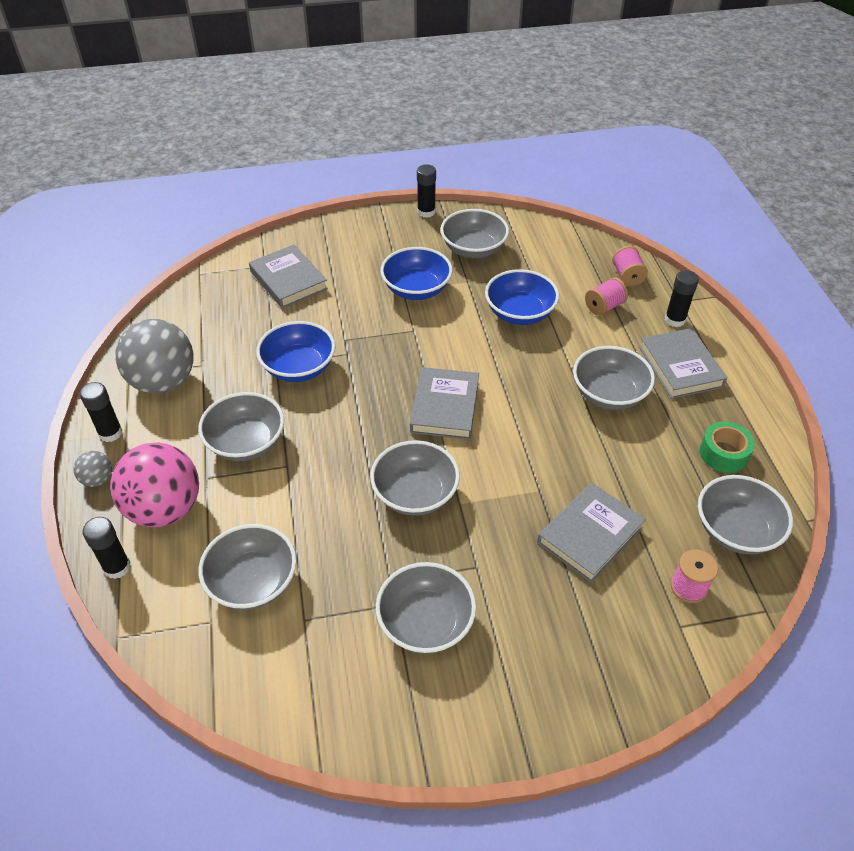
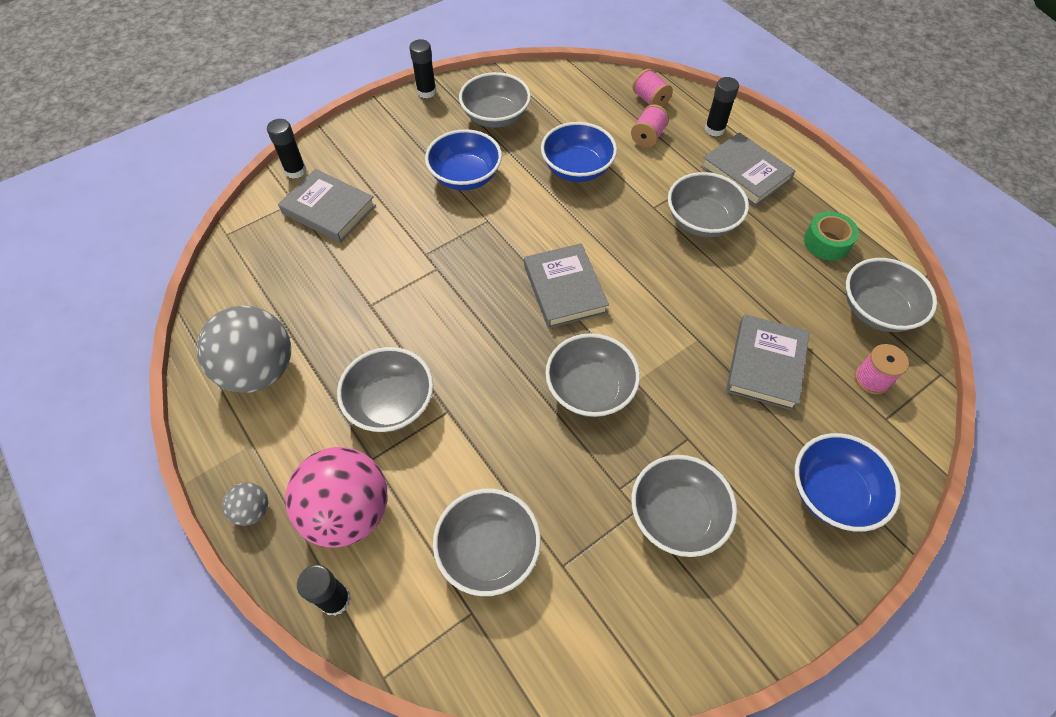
camera: 25 degrees left, 10 degrees up
black glue stick [80,382,123,442] -> black glue stick moved to [267,119,306,179]
blue bowl [256,321,335,382] -> blue bowl moved to [795,433,901,532]

